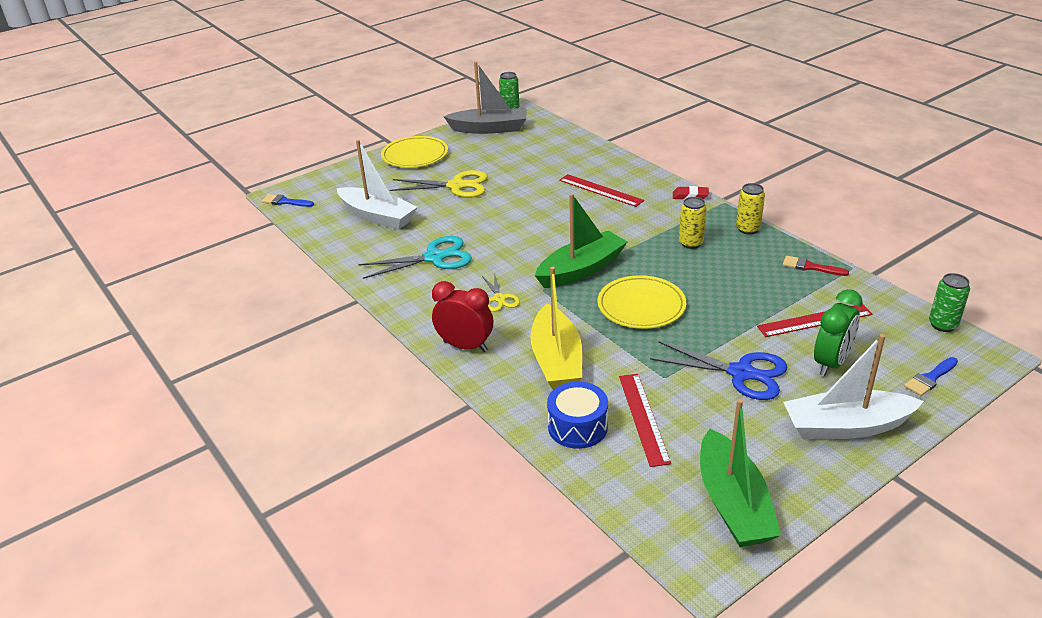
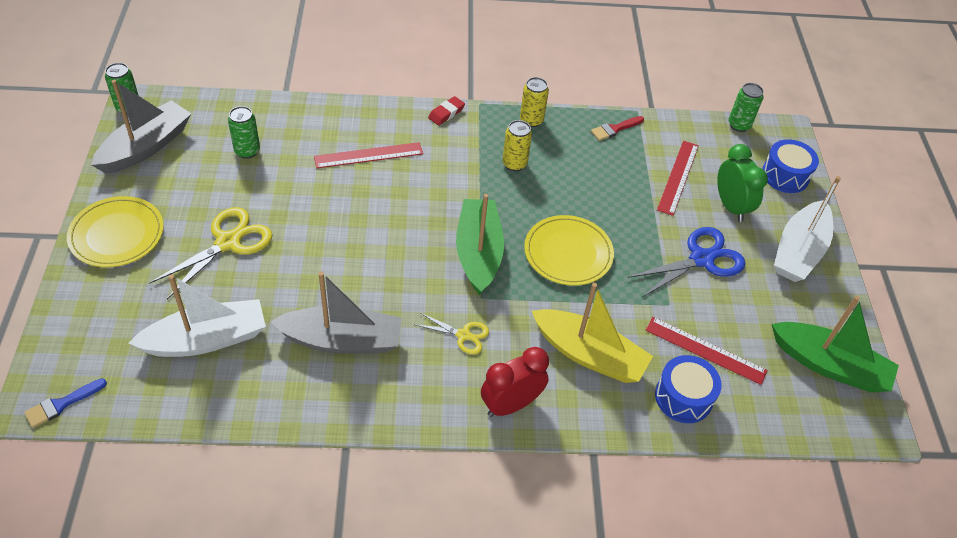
camera: 60 degrees left, 15 degrees up
turquoise scissors [358,236,472,279] -> grey boat [270,271,402,354]
blue brush [904,357,958,396] -> blue drum [762,139,819,193]
none -> green can [228,106,260,159]

